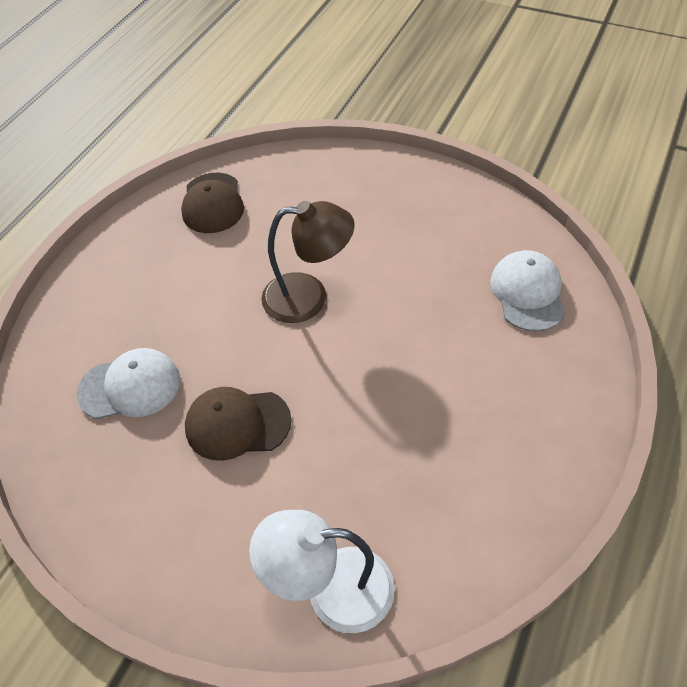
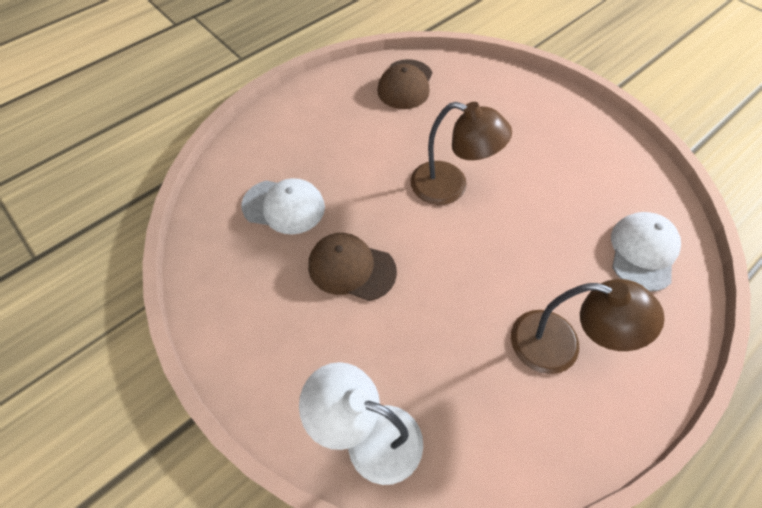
camera: 20 degrees right, 5 degrees up
none -> brown lamp [511,279,665,374]

